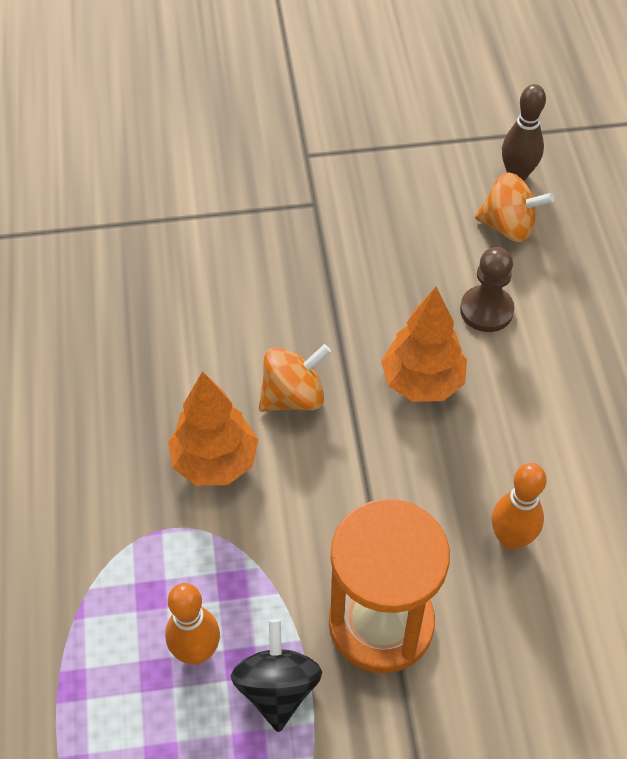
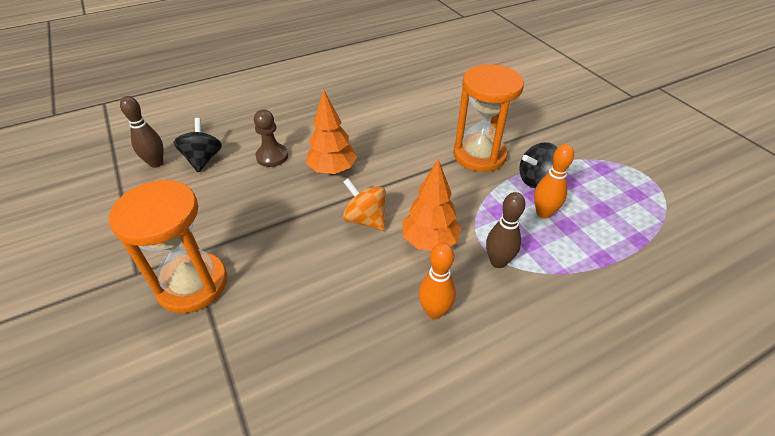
camera: 110 degrees left, 10 degrees down
orange spinning top [475,172,554,242] -> black spinning top [173,118,222,173]
orange bowling pin [492,463,547,550] -> orange bowling pin moved to [418,243,456,319]
none -> orange hourglass [109,180,227,313]
none -> brown bowling pin [486,192,526,268]

